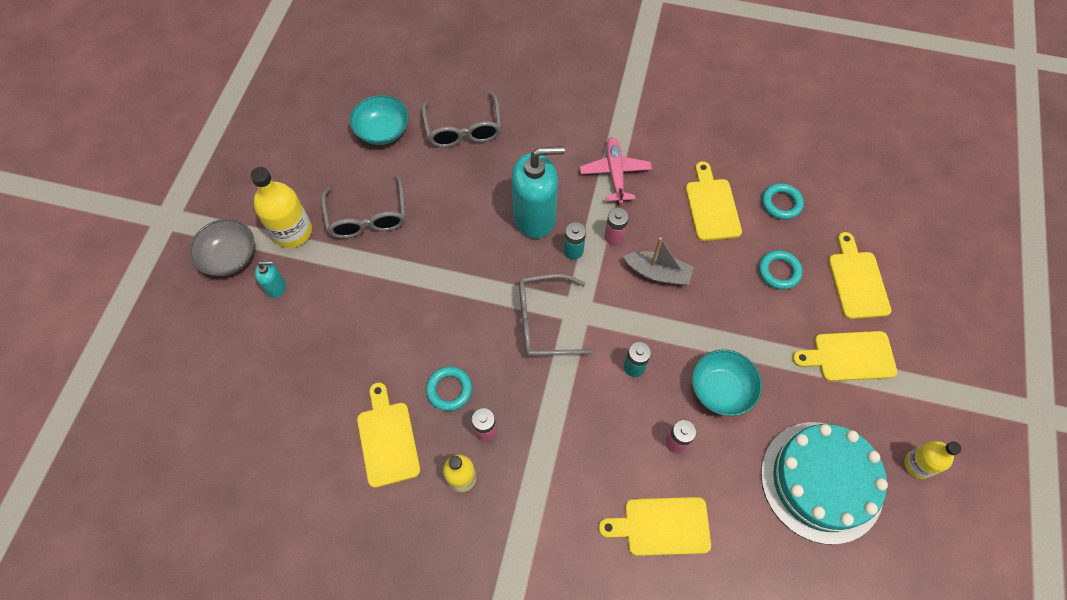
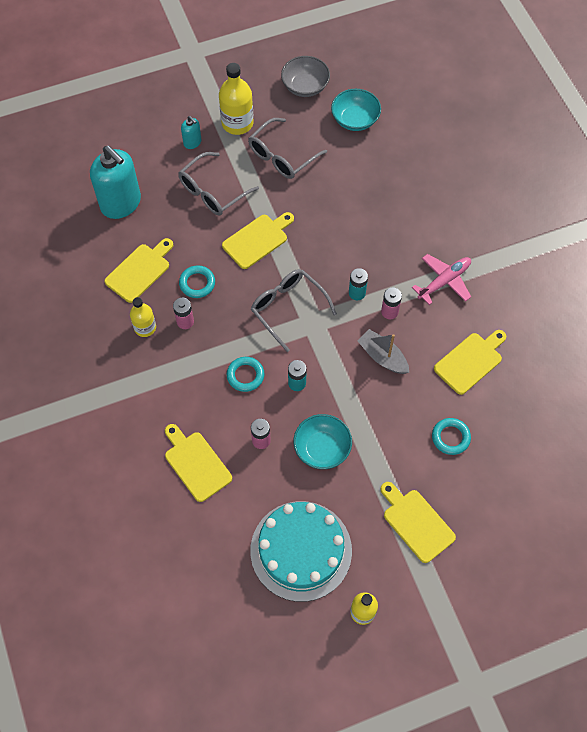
camera: 55 degrees right, 0 degrees up
grey bowl [189,219,255,276] -> grey bowl moved to [281,56,330,97]
grey glasses [422,92,501,148] -> grey glasses moved to [178,152,259,216]
turquoise soap dispenser [511,146,565,239] -> turquoise soap dispenser moved to [90,146,141,219]
grey boat [623,237,694,286] -> grey boat turned 150 degrees clockwise [357,329,409,374]
turquoise ring [762,183,804,220] -> turquoise ring moved to [227,357,265,392]
yellow cutting board [828,232,891,319] -> yellow cutting board moved to [222,212,294,269]

